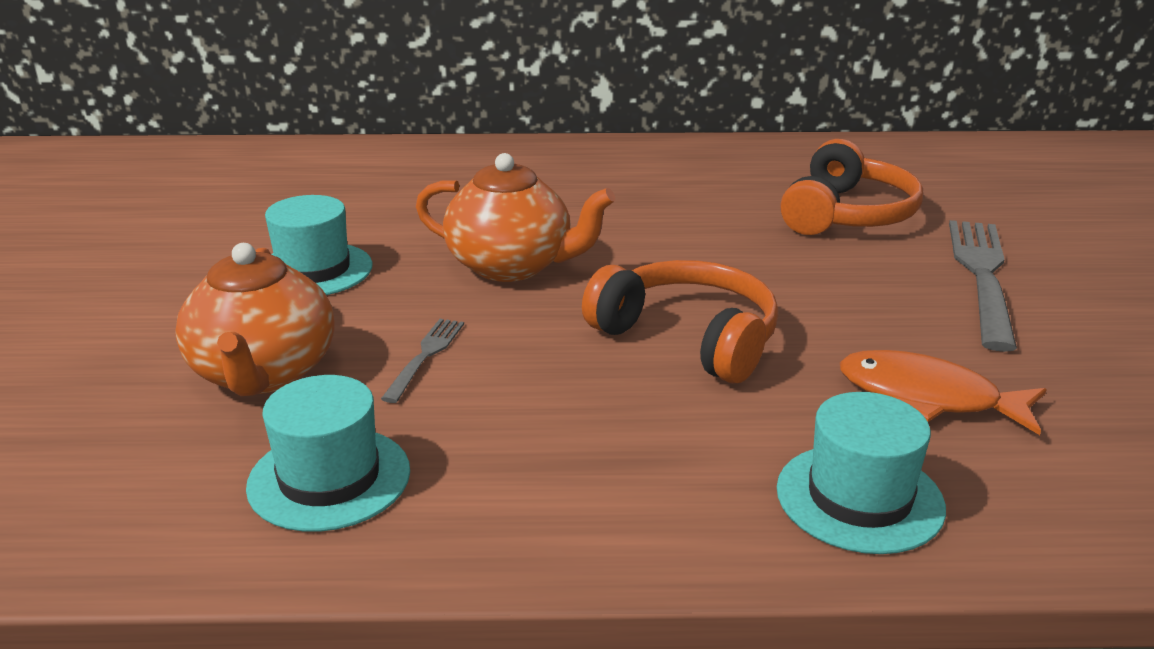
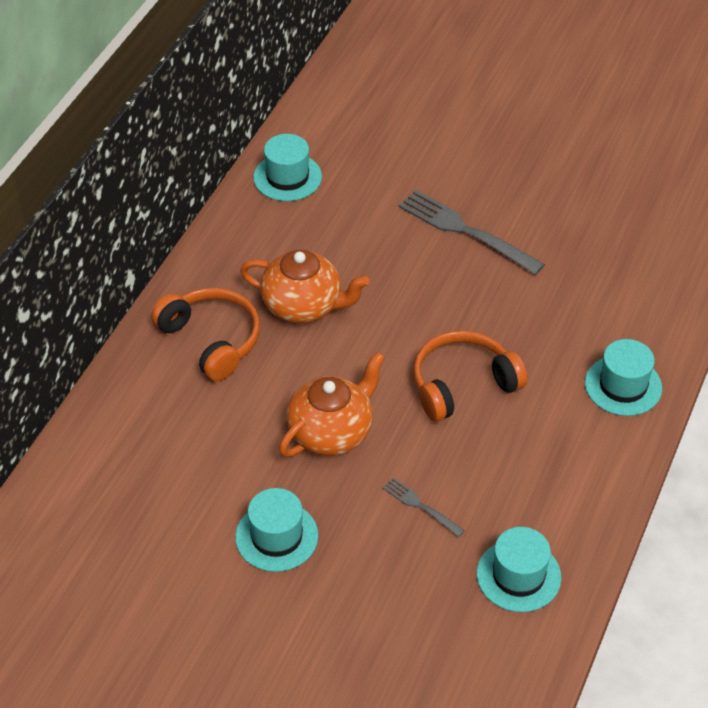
camera: 65 degrees left, 20 degrees up
orange teapot [175,243,334,396] -> orange teapot moved to [240,250,370,323]
orange headphones [780,139,923,235] -> orange headphones moved to [151,288,260,381]
orange fish [840,350,1047,435] -> none
none -> turquoise hat [253,134,322,201]

